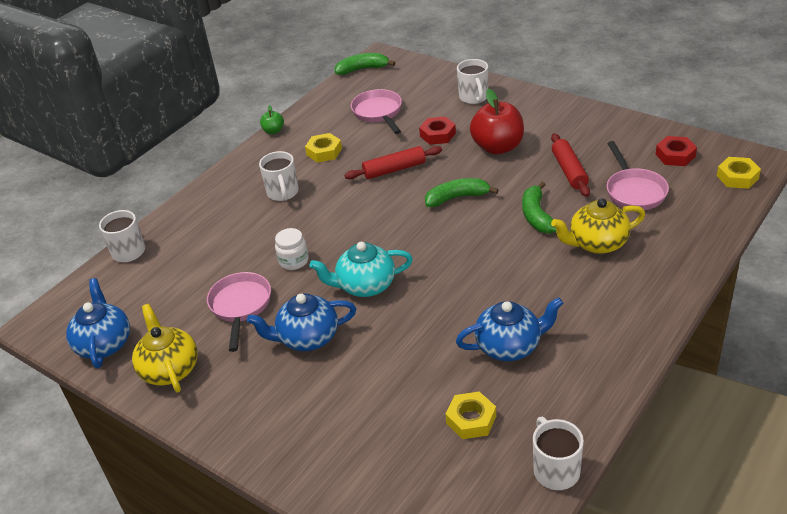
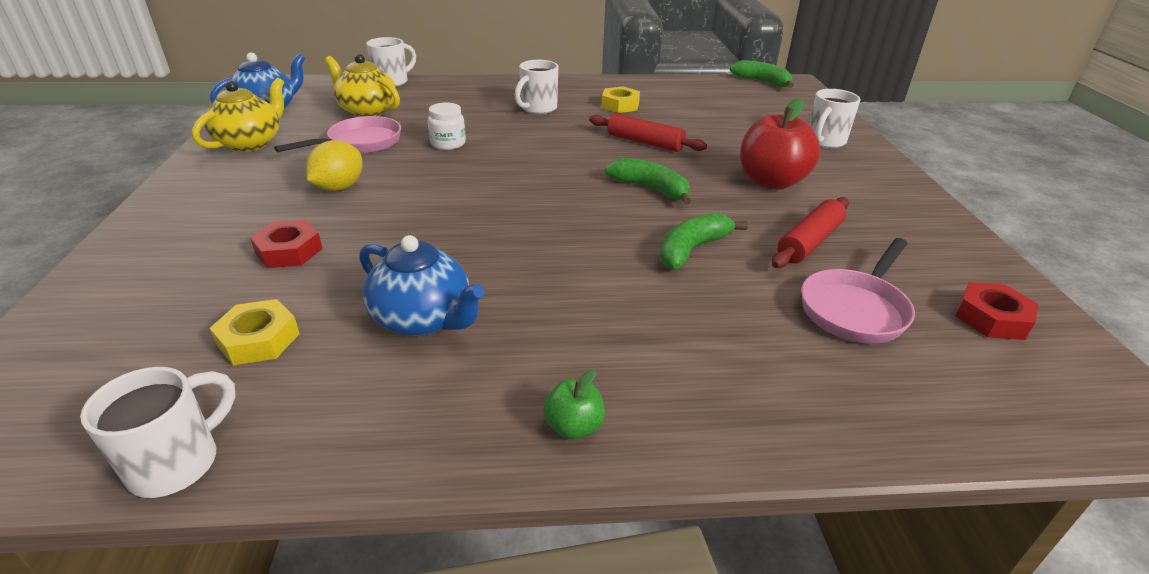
camera: 45 degrees right, 5 degrees down
blue teapot [247,293,356,351] -> yellow lemon [306,140,363,191]
green apple [260,105,284,134] -> green apple moved to [543,369,605,440]
turquoise teapot [309,242,413,297] -> none
pink pan [351,89,402,134] -> none
red nut [419,117,456,145] -> red nut moved to [250,220,323,268]
yellow teapot [551,198,645,254] -> yellow teapot moved to [325,54,400,117]
yellow nut [717,157,761,189] -> none

